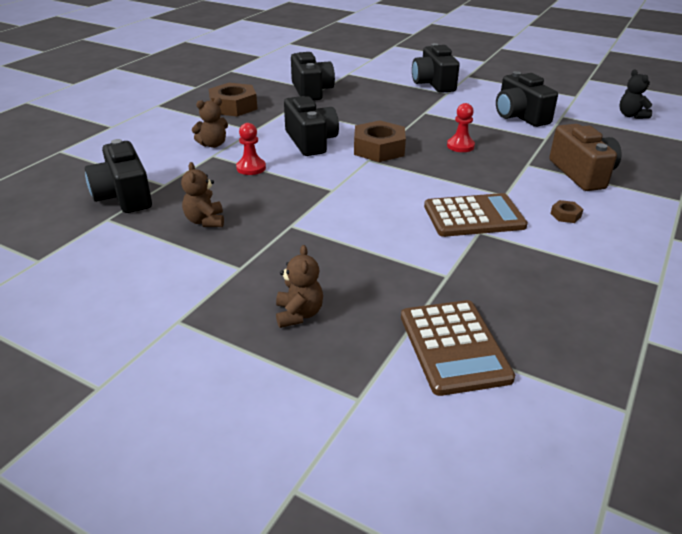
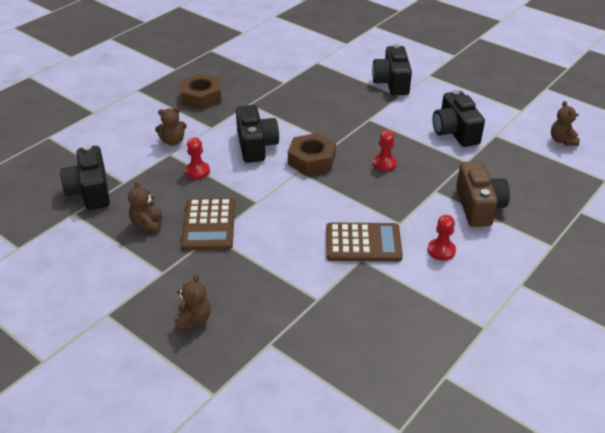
camera: 10 degrees right, 5 degrees up
black camera [291,52,335,101] -> none
brown calculator [401,300,515,396] -> brown calculator moved to [181,198,235,250]
brown nut [551,200,583,223] -> red pawn [427,215,456,260]
black teddy bear [619,70,653,119] -> brown teddy bear [551,101,580,146]

